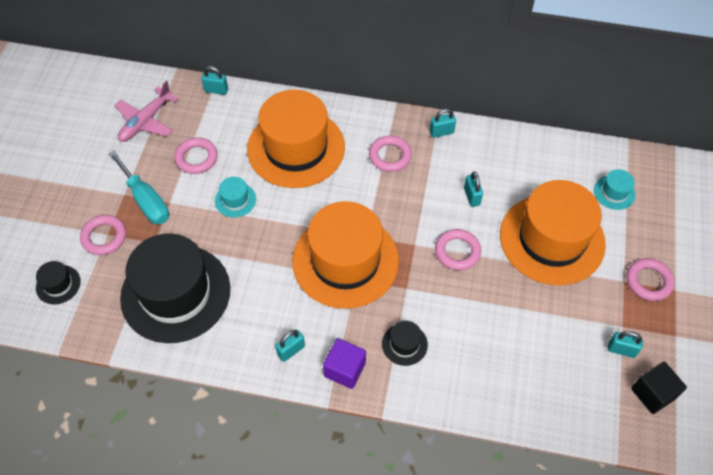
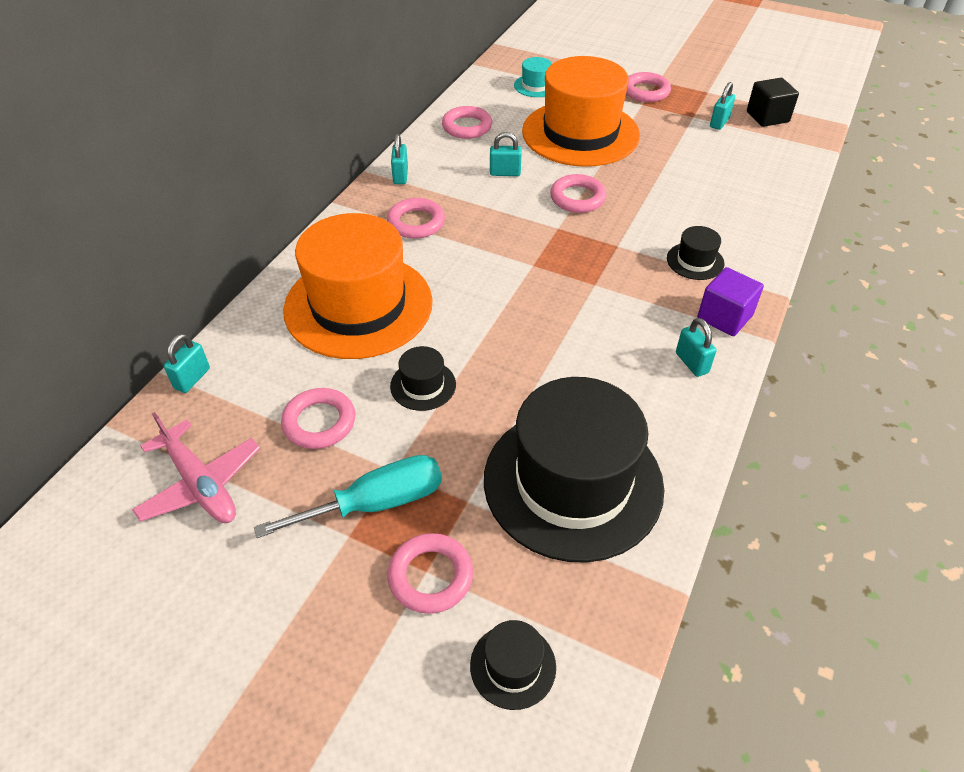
camera: 75 degrees left, 10 degrees down
turquoise hat [215,177,256,217] -> black hat [390,346,456,411]
orange hat [292,201,399,309] -> none
none -> pink ring [442,106,492,139]

